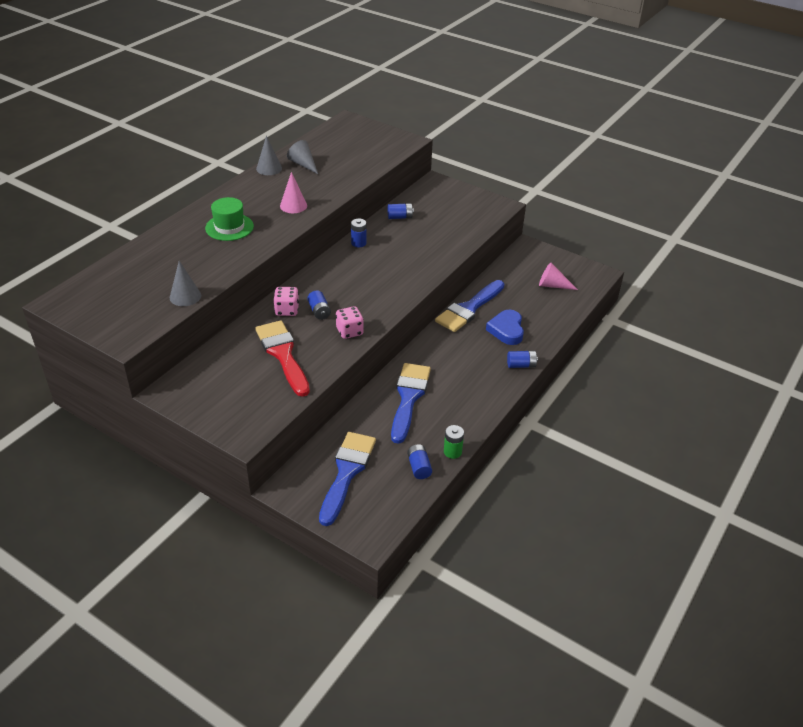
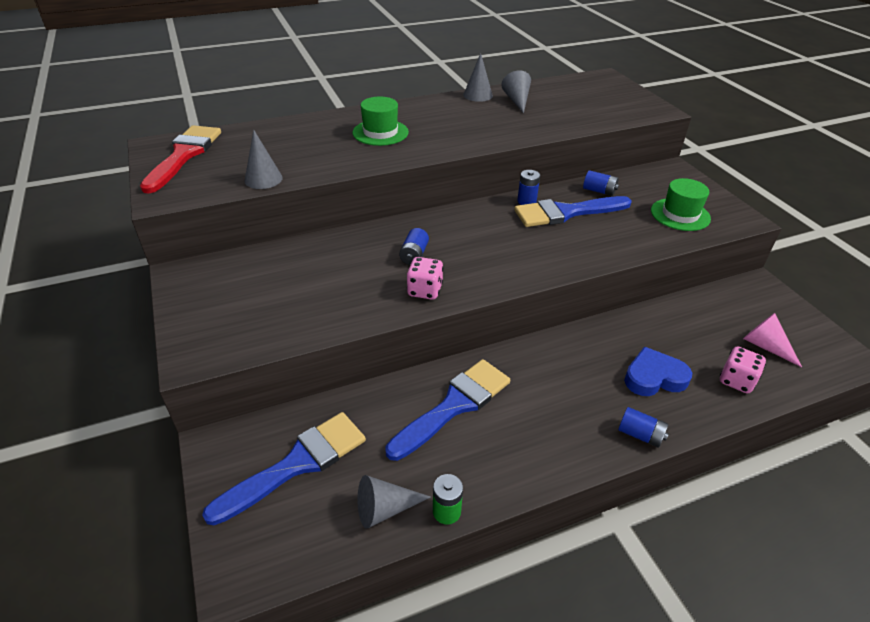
camera: 35 degrees right, 0 degrees up
red brush [255,320,310,397] -> red brush moved to [140,125,221,193]
pink dice [274,287,299,316] -> pink dice moved to [720,346,766,394]
pink cone [280,172,307,213] -> none
blue battery [407,444,432,479] -> grey cone [358,475,431,529]
blue brush [435,280,504,332] -> blue brush moved to [514,196,632,227]
blue heart [486,310,524,345] -> blue heart turned 45 degrees clockwise [624,347,692,396]
none -> green hat [651,178,711,231]

